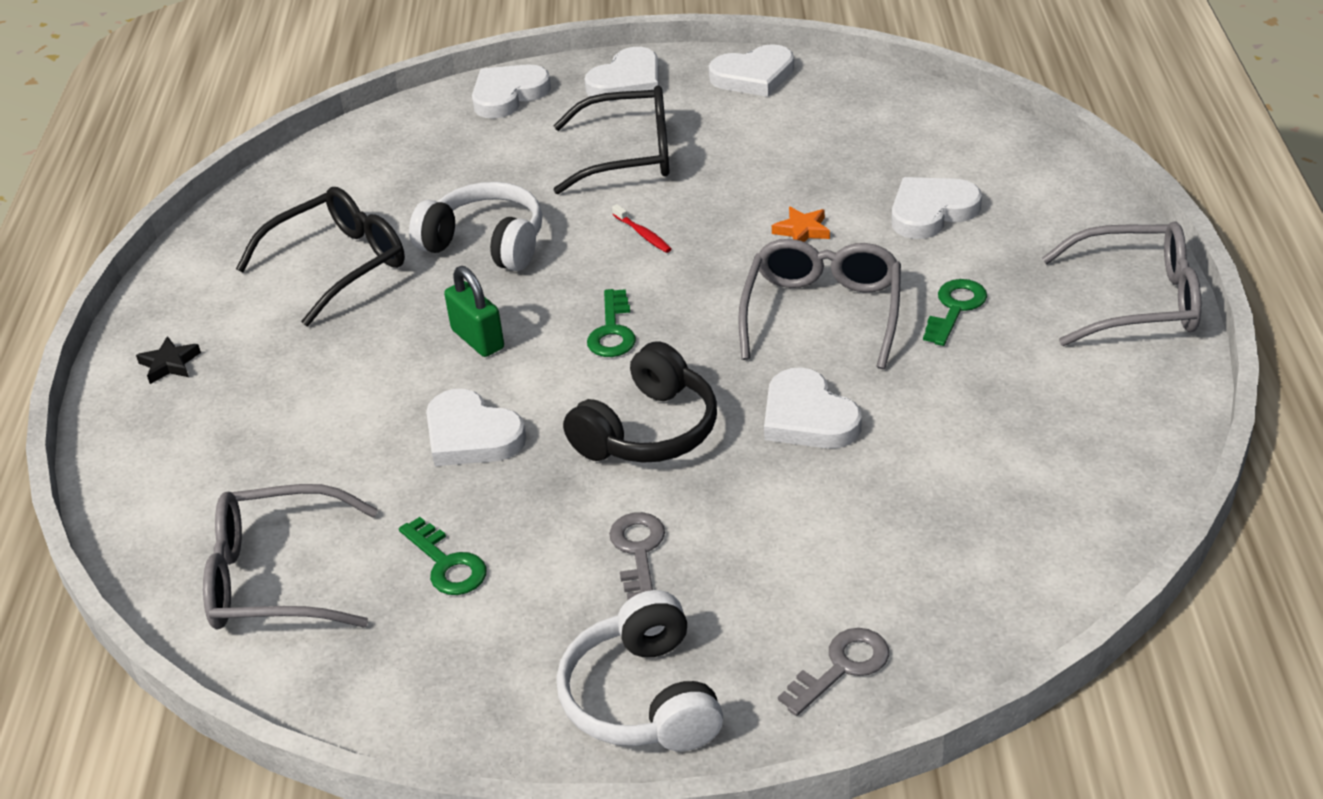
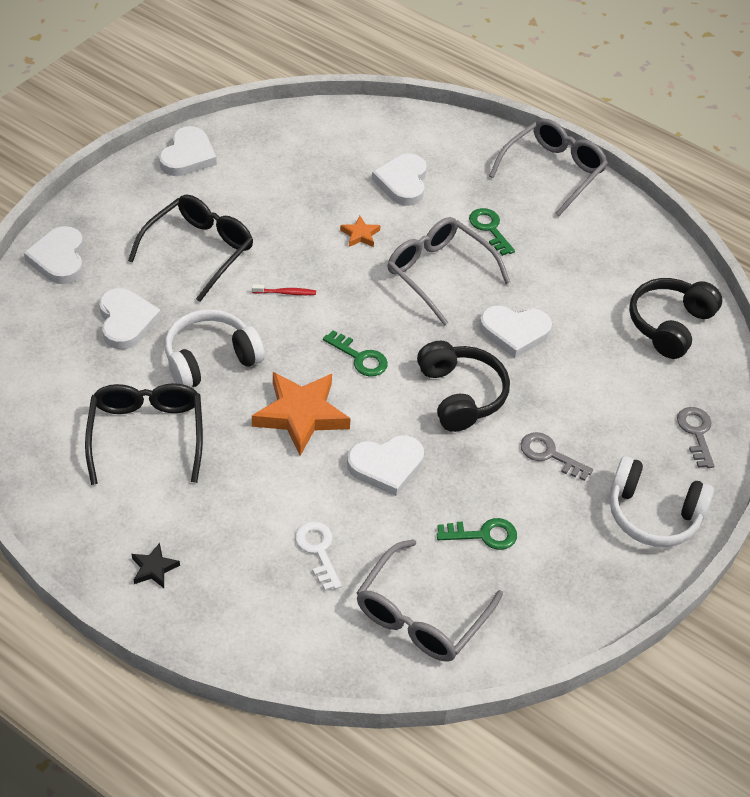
camera: 60 degrees left, 10 degrees up
green padlock [444,266,504,357] -> orange star [252,372,351,456]
white heart [585,47,659,101] -> white heart moved to [99,288,161,349]
none -> white key [295,521,342,591]
none -> black headphones [629,278,722,359]

